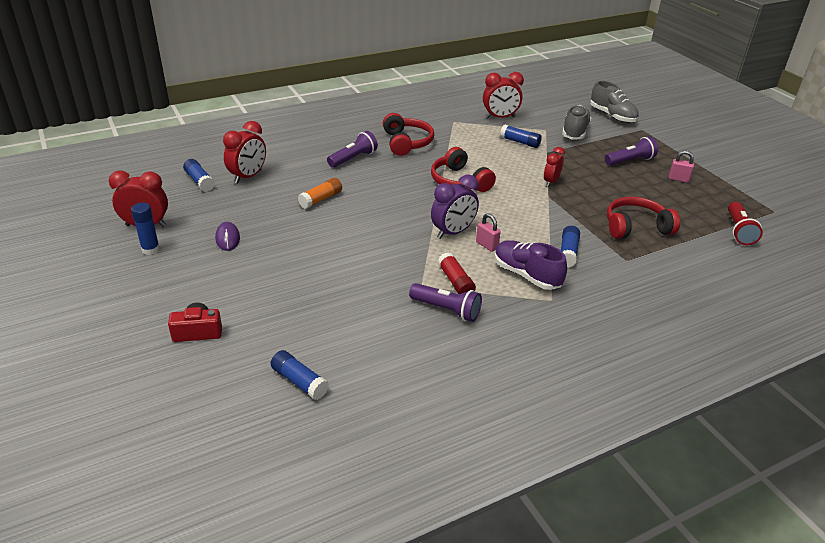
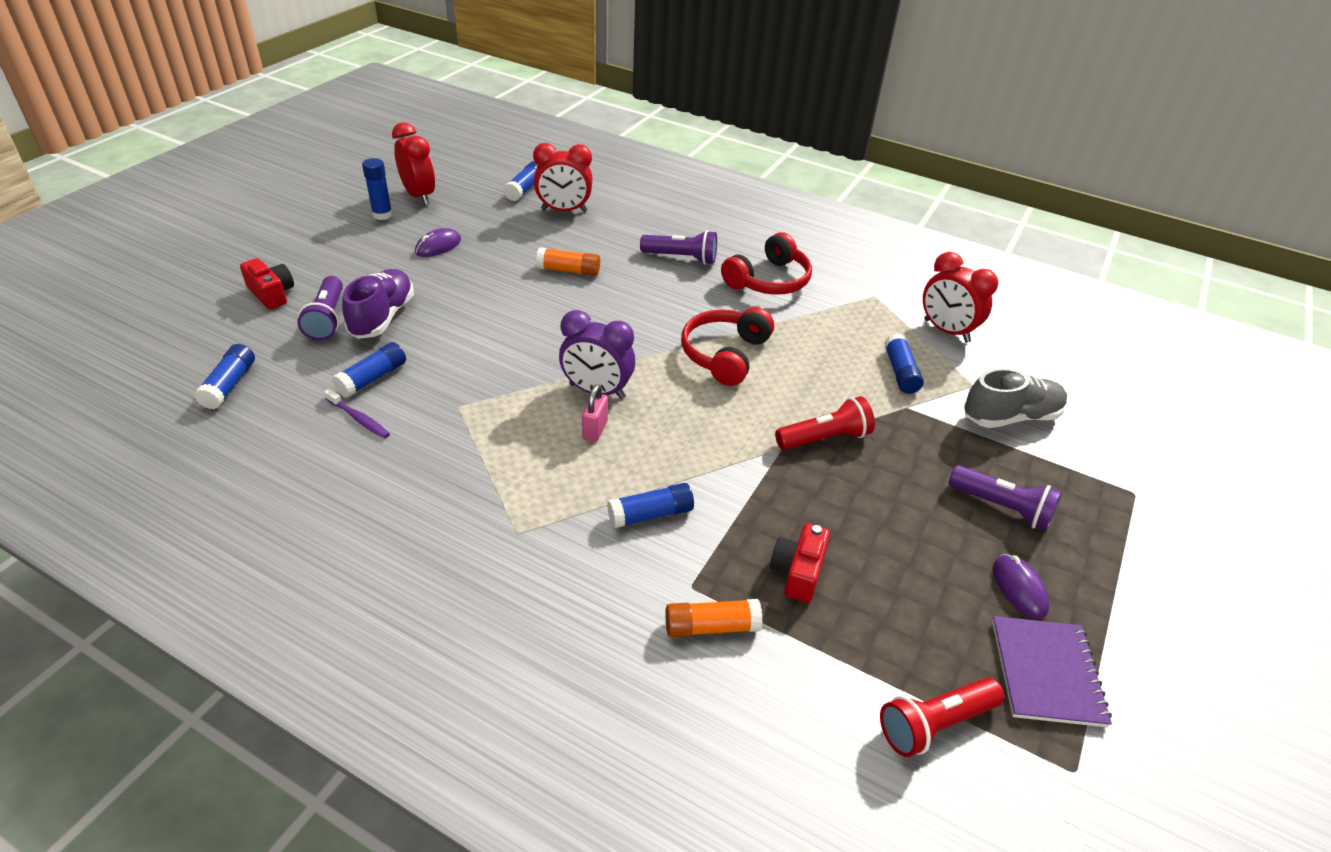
camera: 55 degrees right, 5 degrees up
purple flashlight [409,283,482,322] -> purple flashlight moved to [297,276,343,341]
red glue stick [438,252,476,294] -> none
purple shoe [494,240,567,290] -> purple shoe moved to [342,269,414,339]
red clock [544,147,565,187] -> red flashlight [775,396,875,450]
grey shoe [590,80,639,123] -> none
red headphones [607,197,680,239] -> red camera [770,523,830,603]
pink padlock [669,151,694,183] -> purple mouse [993,554,1049,619]
none -> purple toothbrush [324,389,390,439]
none -> blue glue stick [332,342,406,398]
none -> orange glue stick [665,599,762,637]
none -> purple notebook [992,616,1112,727]

